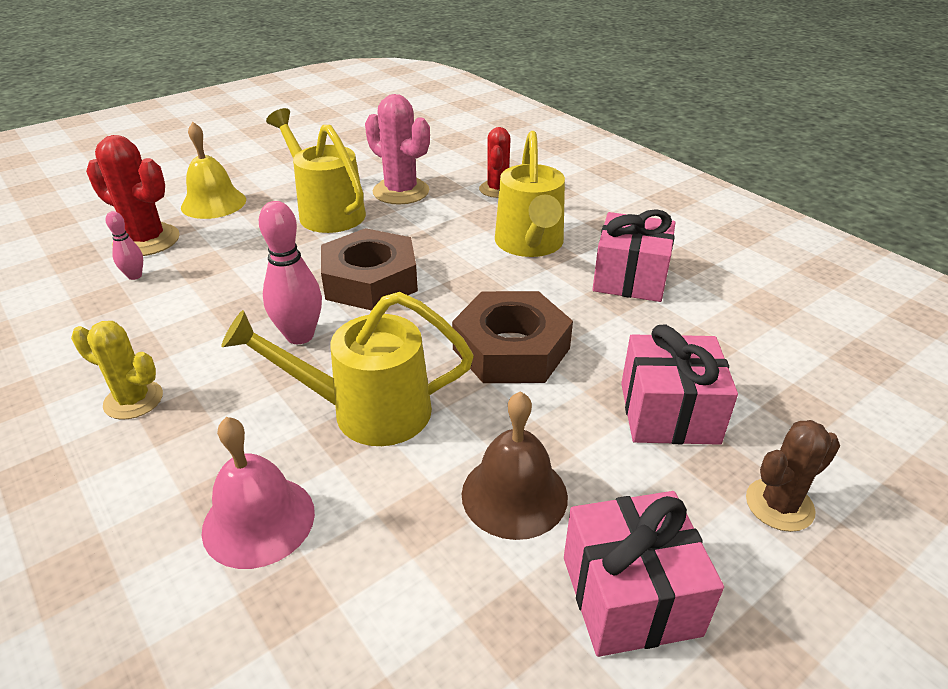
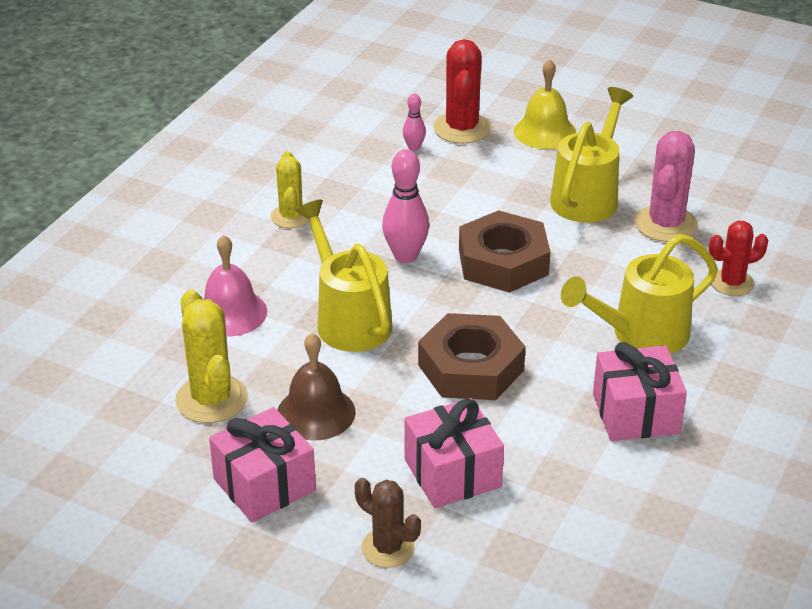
camera: 65 degrees right, 0 degrees up
none -> yellow cactus [175,289,248,423]

